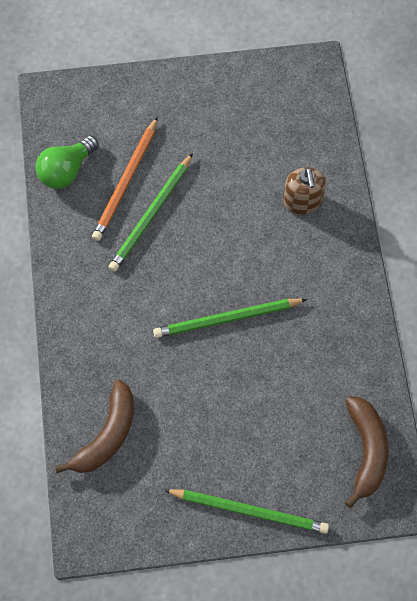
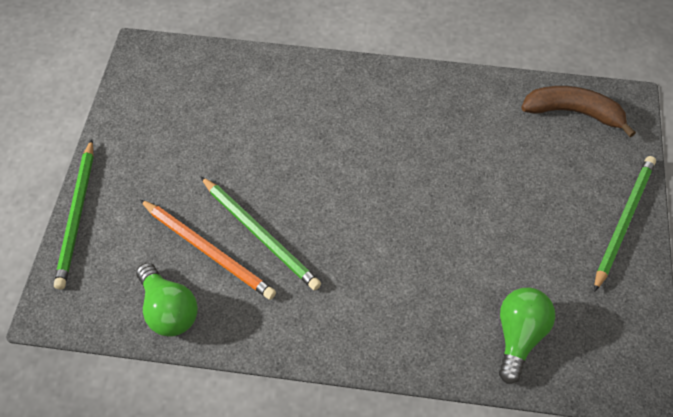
camera: 75 degrees left, 10 degrees down
brown banana [55,380,134,473] -> green light bulb [499,288,555,384]
green pencil [153,299,307,338] -> green pencil moved to [54,139,94,290]
brown soap dispenser [283,167,326,215] -> none

